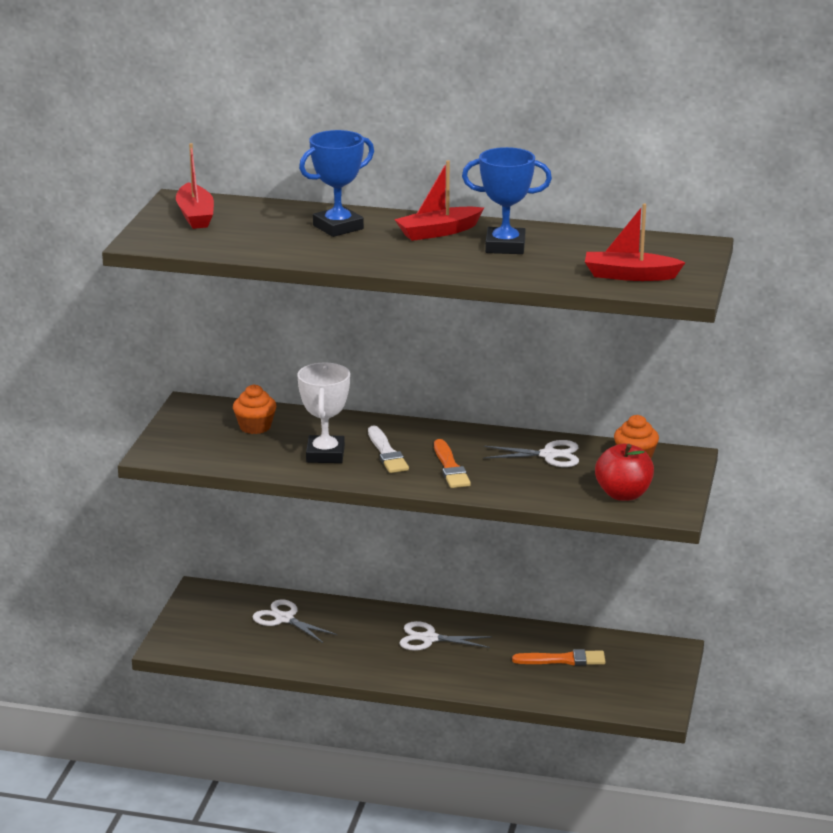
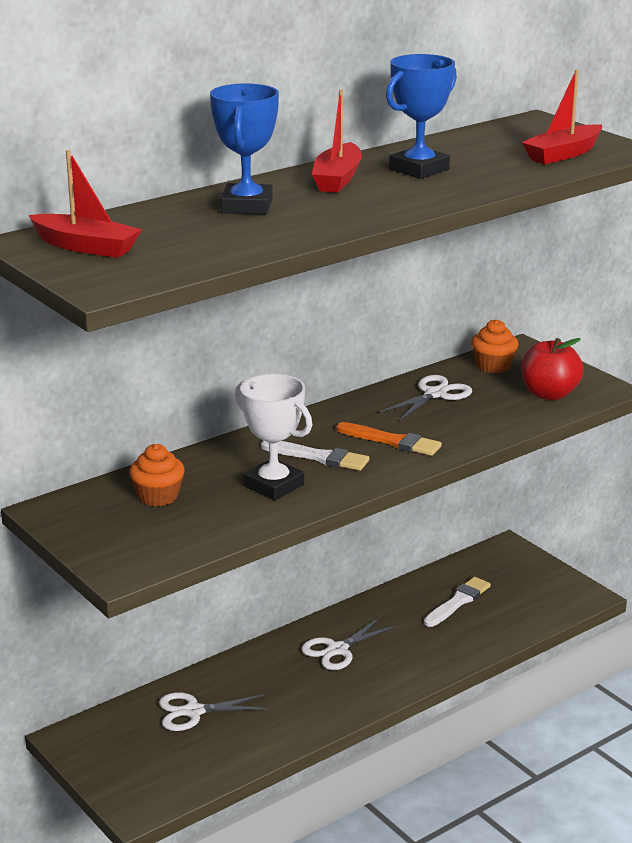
camera: 50 degrees left, 0 degrees up
orange brush [512,649,605,666] -> white brush [424,577,491,627]

